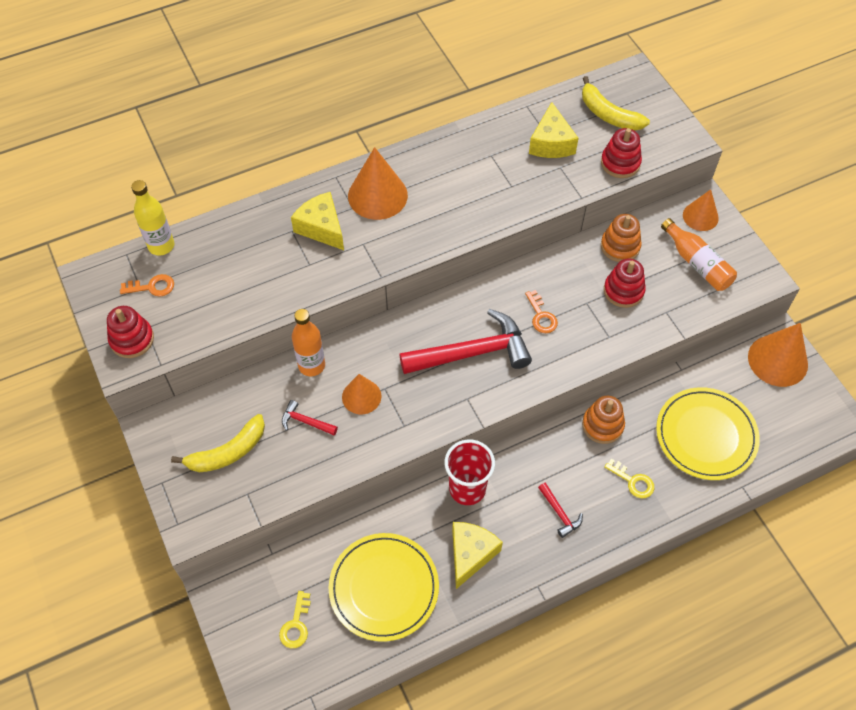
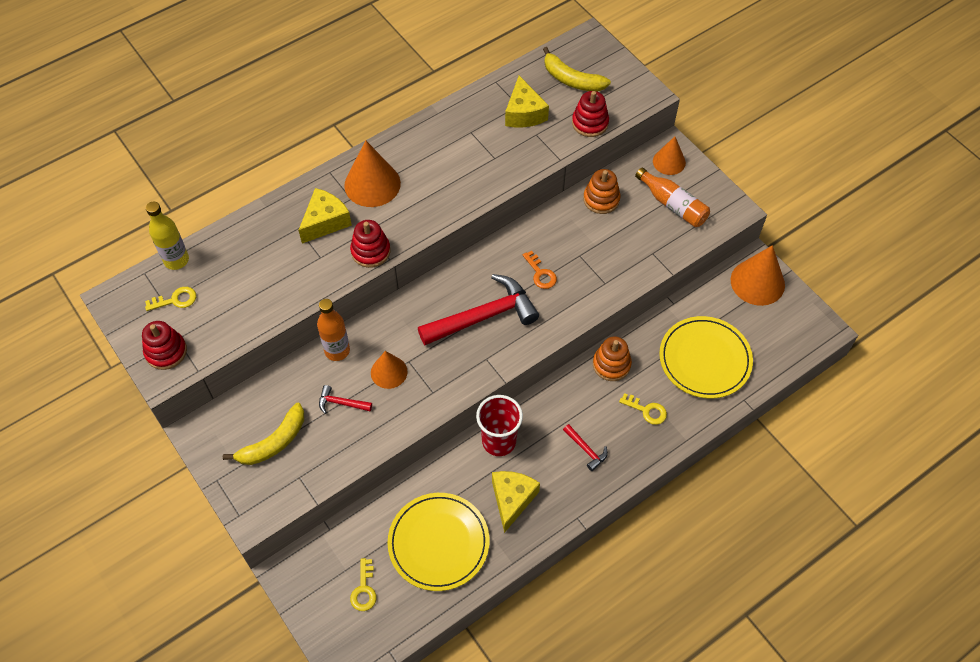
camera: 10 degrees left, 0 degrees up
orange key [120,274,174,297] -> yellow key [145,287,196,311]
yellow cheese [291,192,344,250] -> yellow cheese turned 90 degrees clockwise [298,188,352,244]
red stacking toy [604,258,646,308] -> red stacking toy moved to [350,220,390,268]

